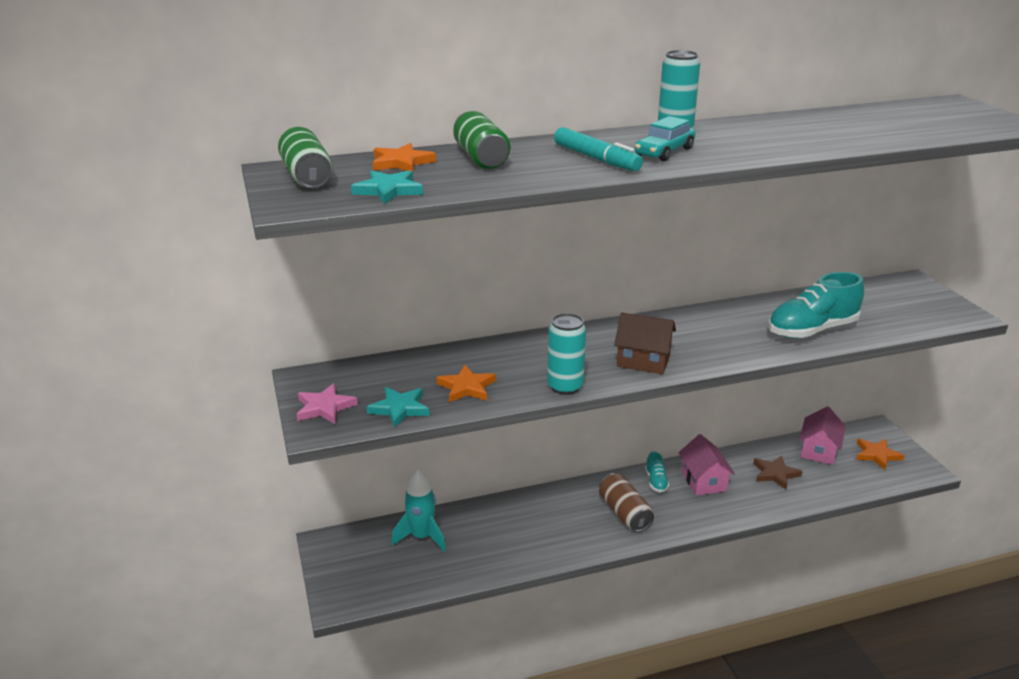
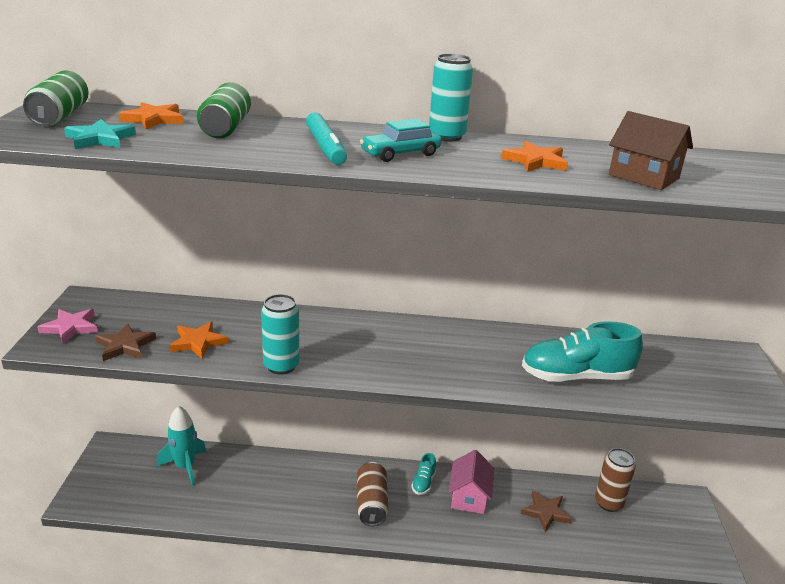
camera: 20 degrees right, 0 degrees up
turquoise star [367,387,430,428] -> brown star [95,323,156,361]
brown house [614,313,676,374] -> brown house moved to [609,111,693,190]
pink house [799,406,846,465] -> brown can [595,448,636,512]
orange star [856,439,904,470] -> orange star moved to [501,141,568,172]

